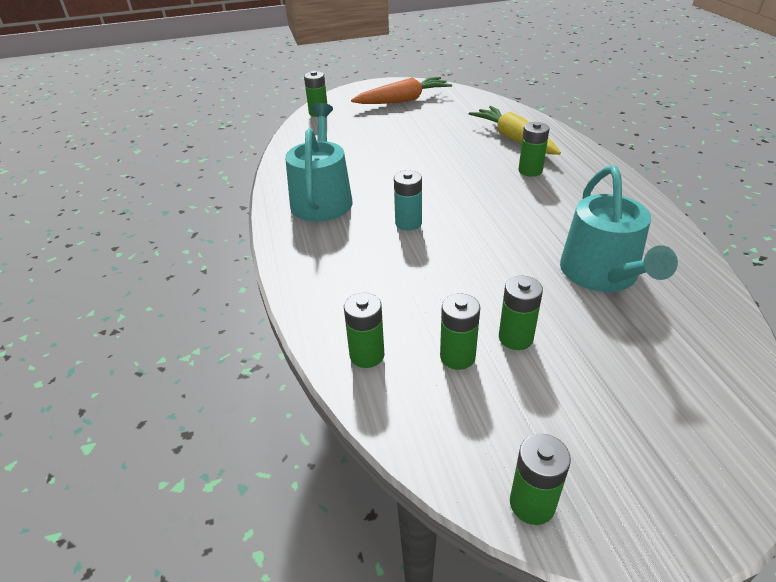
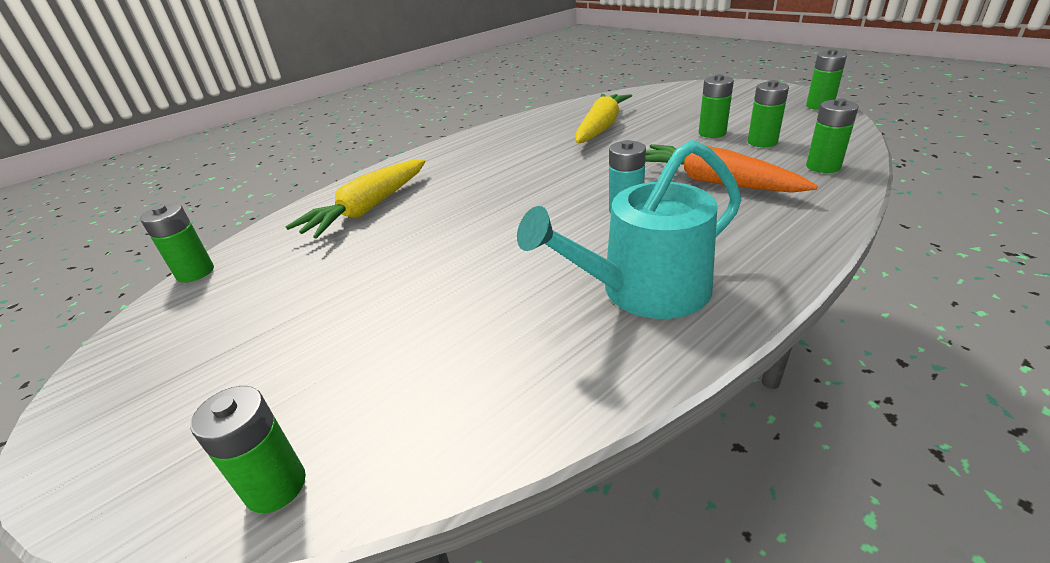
camera: 115 degrees left, 5 degrees down
orange carrot [351,77,452,104] -> orange carrot moved to [645,144,818,193]
green battery [519,122,549,177] -> green battery moved to [140,204,214,283]
turquoise watering can [560,166,678,292] -> yellow carrot [575,94,632,143]

